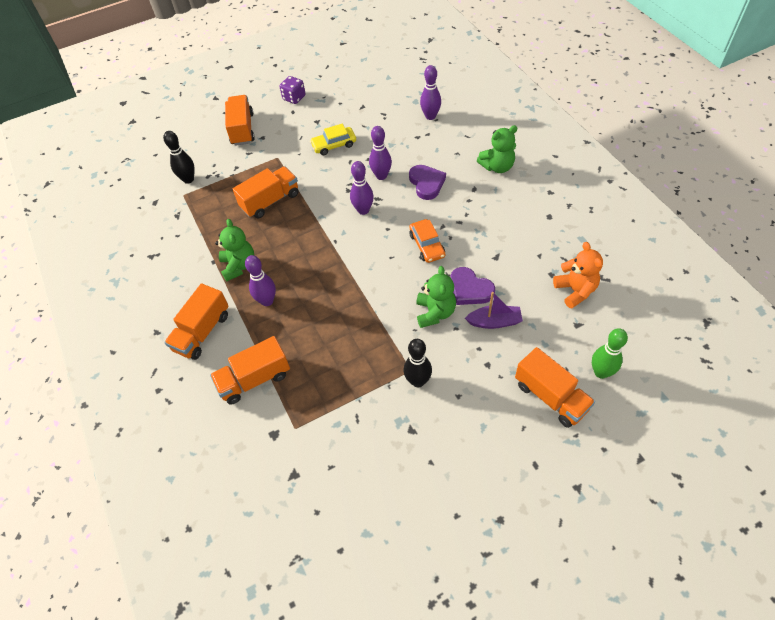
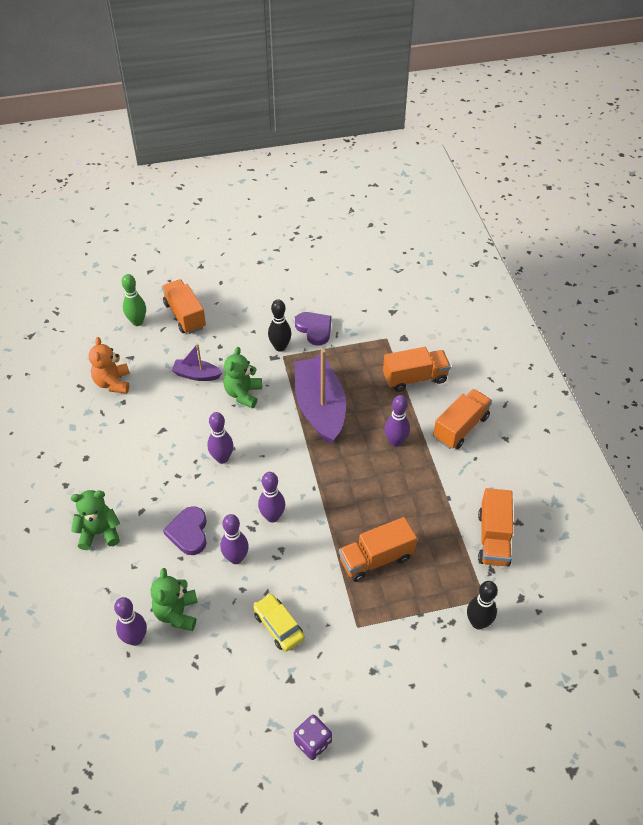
camera: 170 degrees left, 5 degrees down
green teddy bear [215,219,254,282] -> green teddy bear moved to [151,568,198,631]
orange truck [225,95,255,146] -> orange truck moved to [478,488,513,567]
yellow car [310,123,356,155] -> yellow car turned 120 degrees counterclockwise [253,594,305,652]
orange car [409,219,445,263] -> purple bowling pin [207,412,233,464]
purple heart [451,267,495,305] -> purple heart moved to [295,312,332,345]
none -> purple boat [294,349,346,445]

